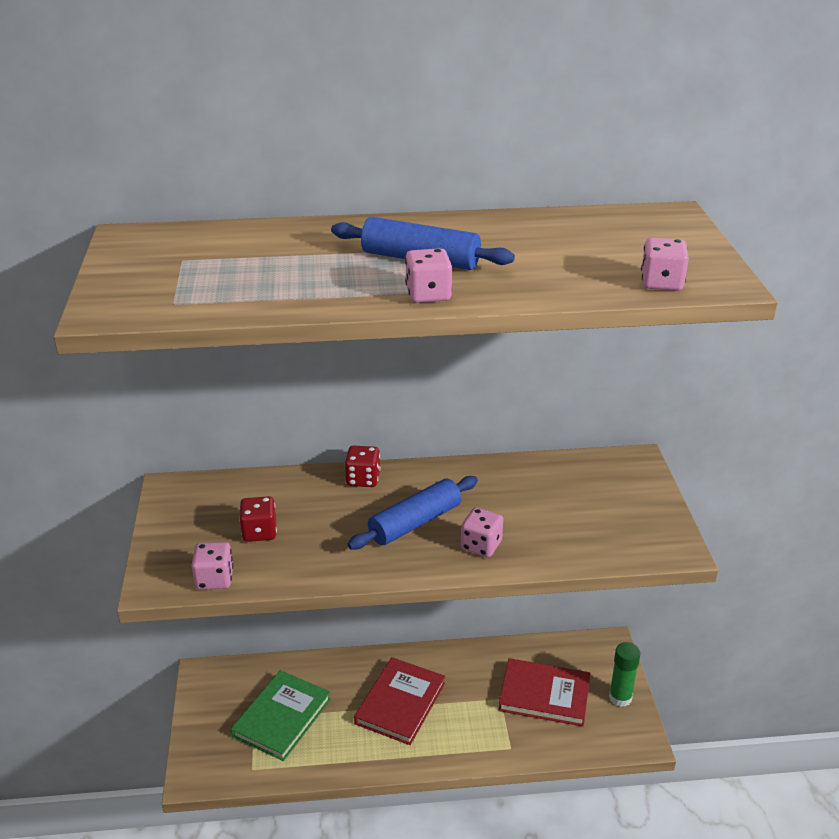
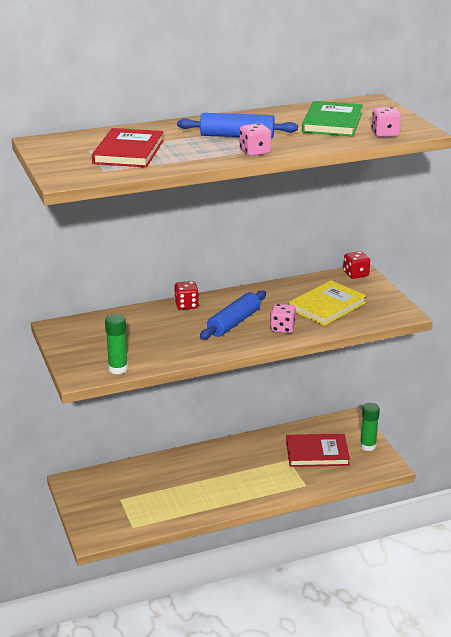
camera: 15 degrees left, 5 degrees down
pink dice [192,542,233,590] -> green glue stick [105,314,128,374]
green book [231,670,331,761] -> green book moved to [302,101,363,136]
red dice [239,496,277,542] -> red dice moved to [343,251,370,279]
red book [354,657,445,745] -> red book moved to [92,128,164,167]
none -> yellow book [289,280,366,326]

